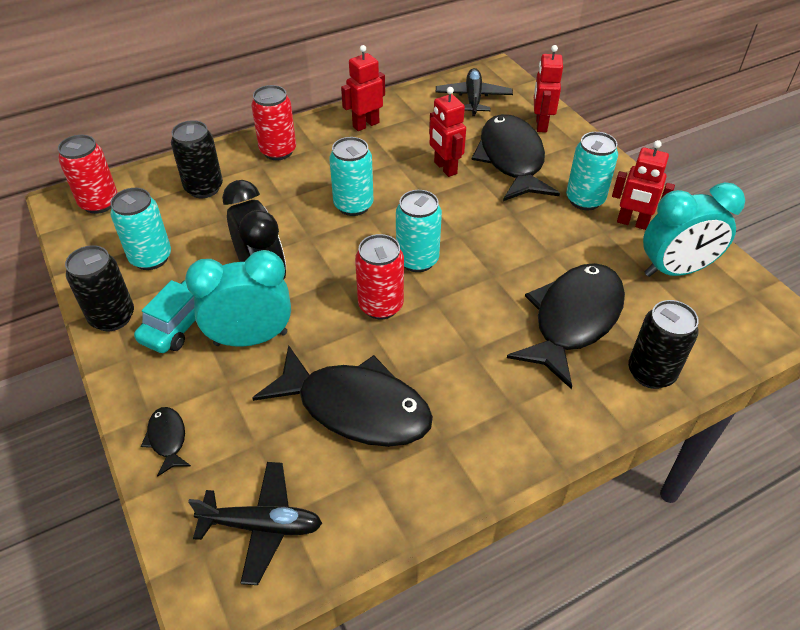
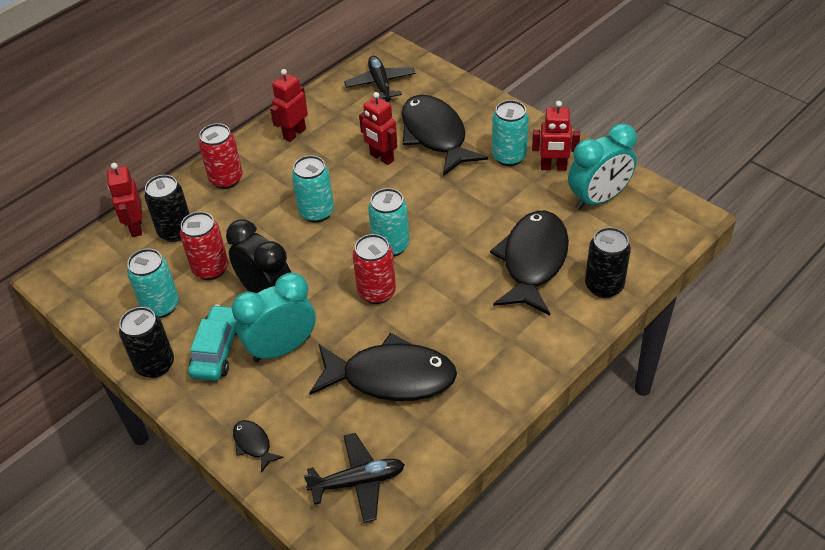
camera: 15 degrees left, 0 degrees up
red can [58,135,118,214] -> red can moved to [180,212,228,280]
red robot [534,45,563,133] -> red robot moved to [107,163,142,237]

